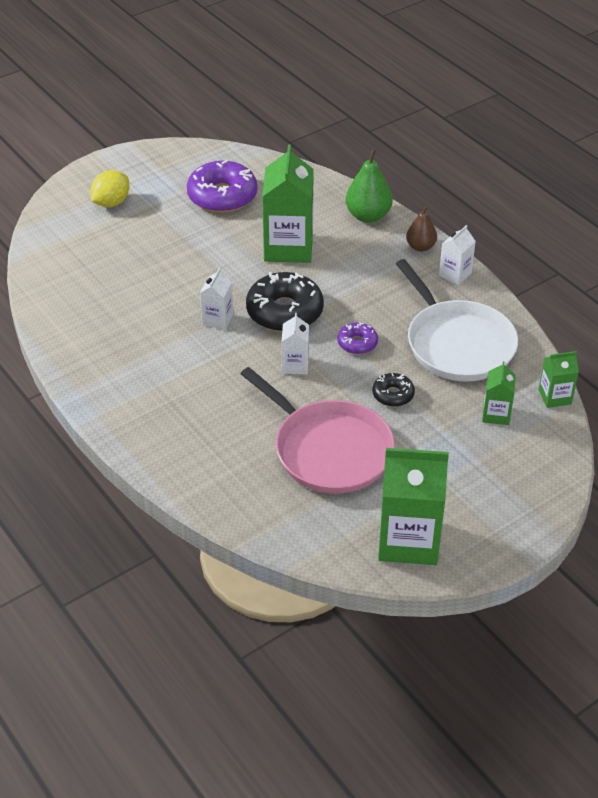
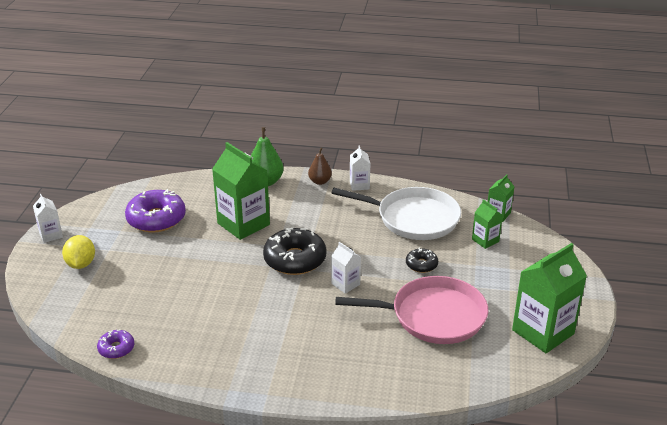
camera: 45 degrees left, 10 degrees down
white carton [200,268,233,330] -> white carton moved to [33,194,63,243]
purple donut [337,322,378,354] -> purple donut moved to [97,330,134,359]

